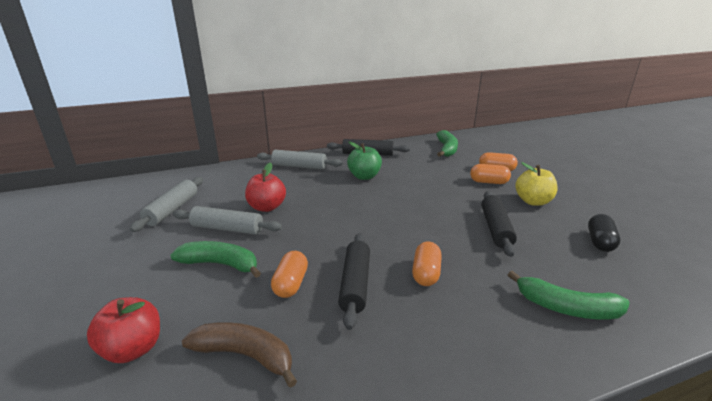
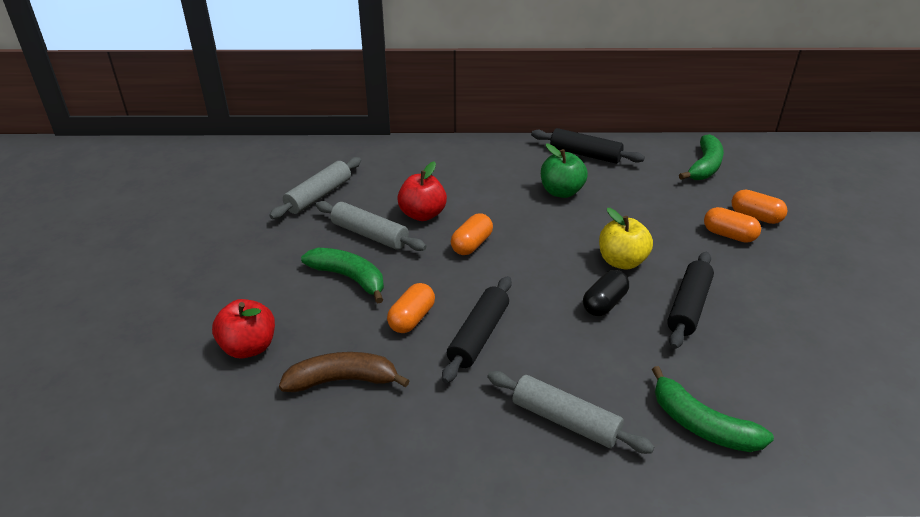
camera: 20 degrees right, 10 degrees up
brown banana [182,322,297,388] -> brown banana turned 45 degrees counterclockwise [279,352,410,392]
grey rolling pin [257,150,343,170] -> grey rolling pin moved to [487,371,655,454]
orange capsule [412,242,442,286] -> orange capsule moved to [451,213,493,255]
yellow apple [515,162,558,206] -> yellow apple moved to [599,208,653,270]
black capsule [588,214,620,252] -> black capsule moved to [583,270,629,316]

